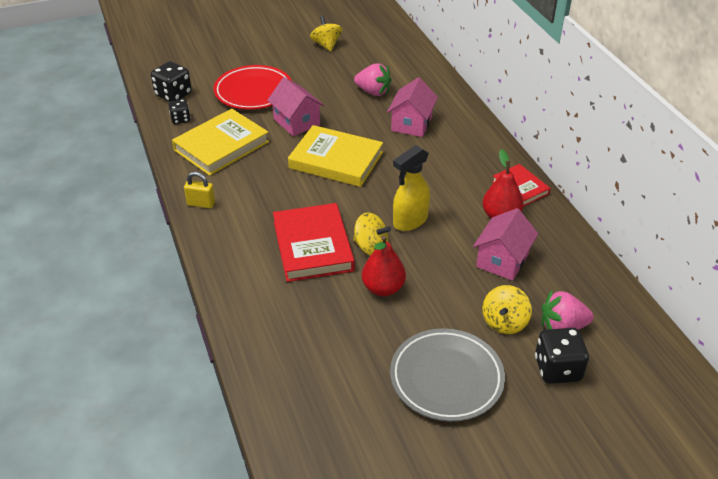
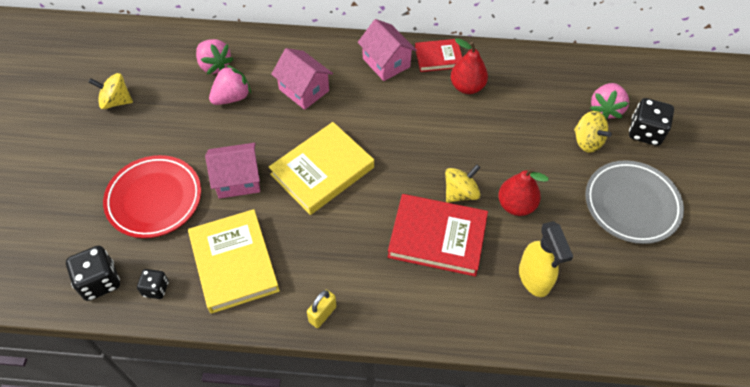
camera: 65 degrees left, 15 degrees up
yellow spray bottle [393,145,430,231] -> yellow spray bottle moved to [519,221,573,297]
pink house [473,208,538,281] -> pink house moved to [358,19,416,81]
none -> pink strawberry [196,39,234,75]

